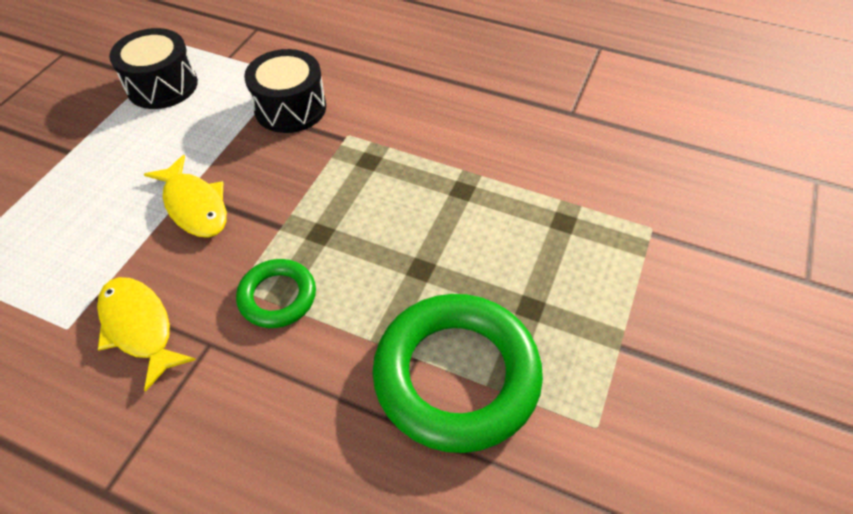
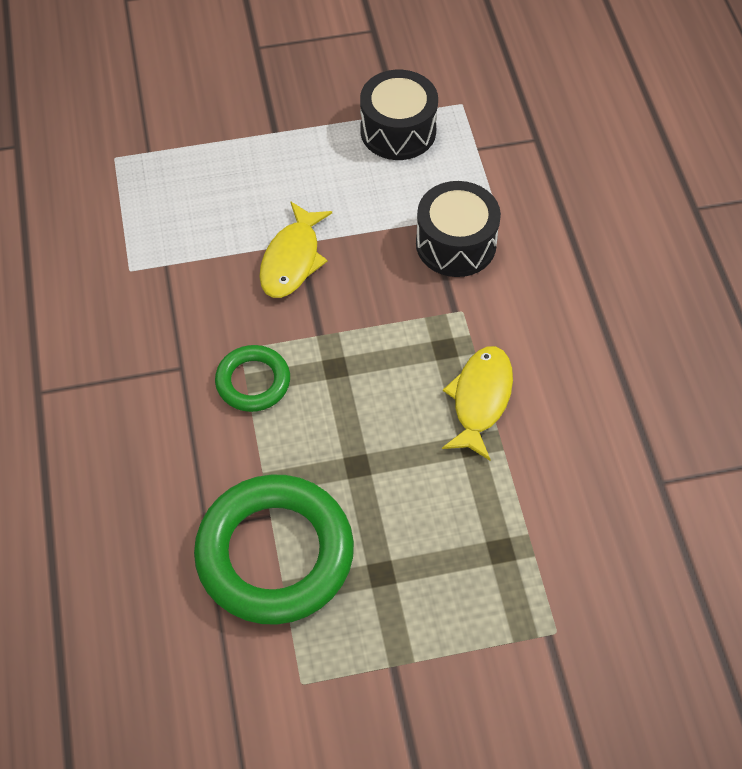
camera: 55 degrees right, 5 degrees up
yellow fish [97,277,196,392] -> yellow fish moved to [442,346,513,460]

